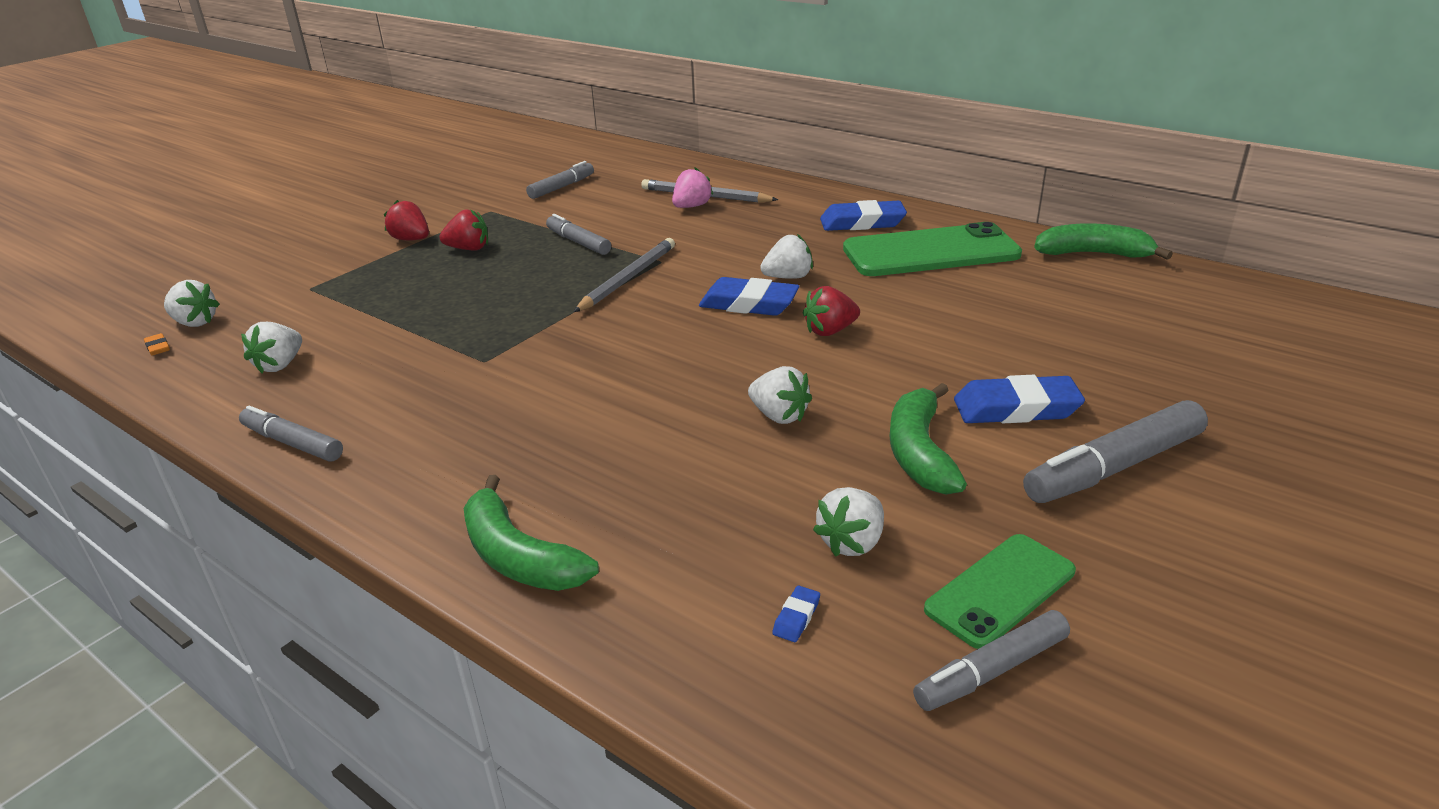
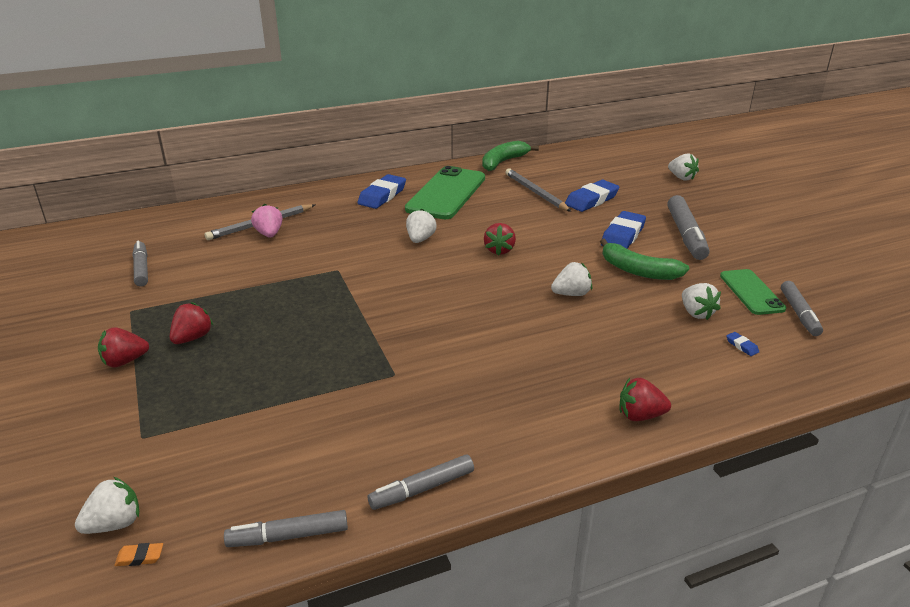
camera: 60 degrees left, 0 degrees up
white strawberry [241,322,302,374] -> white strawberry moved to [668,154,699,181]
green banana [464,475,599,591] -> red strawberry [620,378,671,421]
grey marker [546,214,611,255] -> grey marker moved to [224,510,348,547]
grey pencil [574,238,675,312] -> grey pencil moved to [505,168,571,212]
blue eraser [699,277,799,316] -> blue eraser moved to [565,180,619,212]

